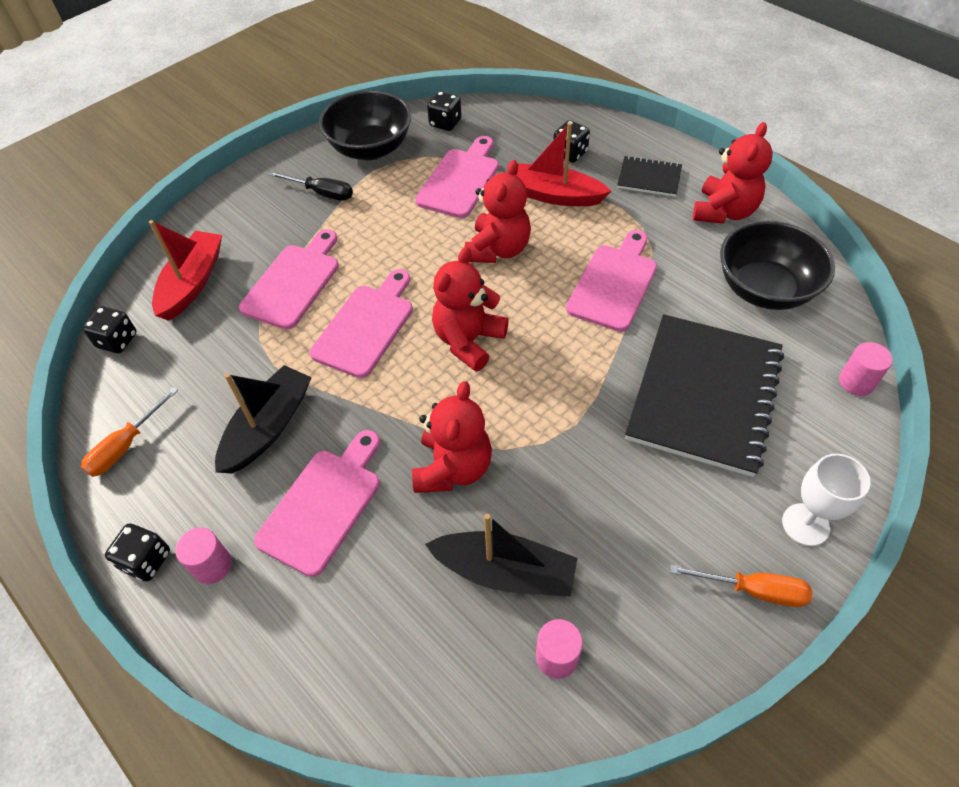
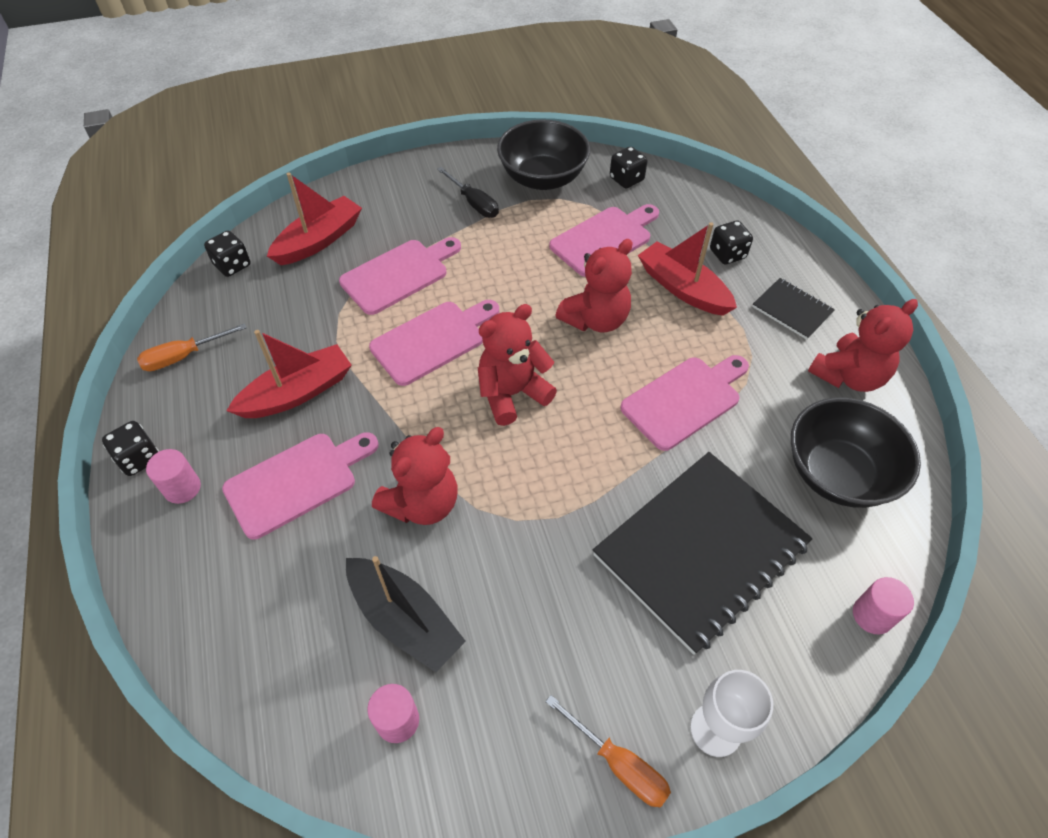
camera: 25 degrees right, 0 degrees up
black boat [215,365,312,474] -> red boat [226,330,352,418]

